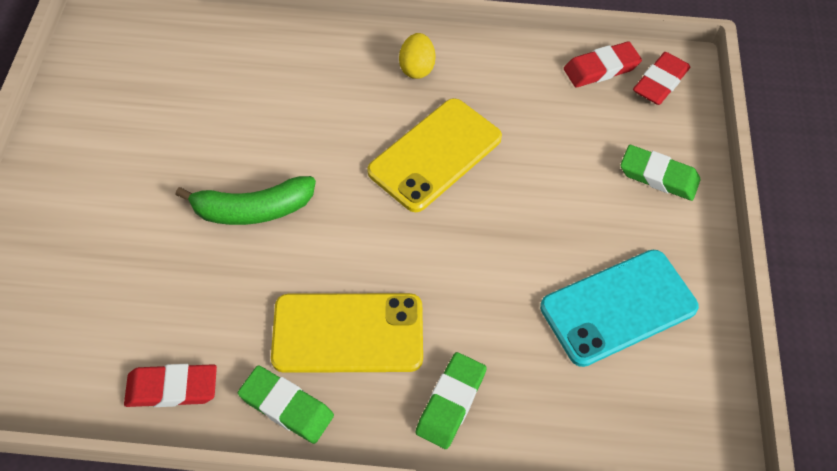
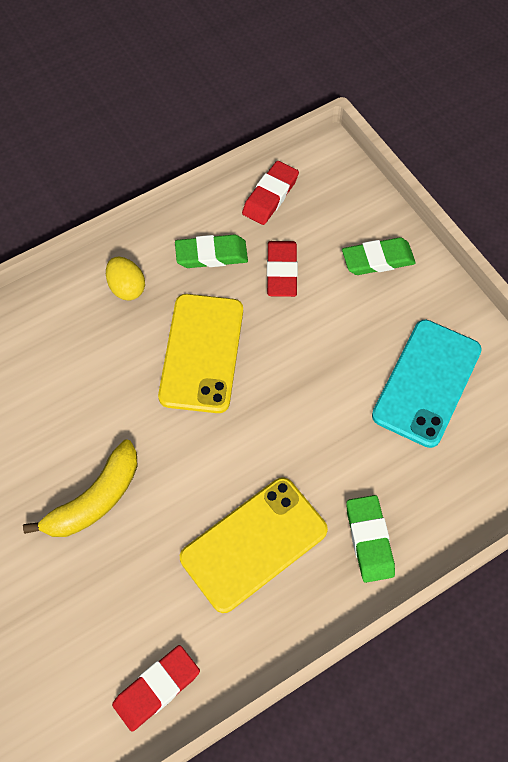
camera: 35 degrees left, 5 degrees up
green banana [176,176,316,225] -> yellow banana [23,440,137,537]
green eraser [238,365,334,444] -> green eraser moved to [175,234,248,268]
red eraser [633,52,690,105] -> red eraser moved to [267,241,298,297]

